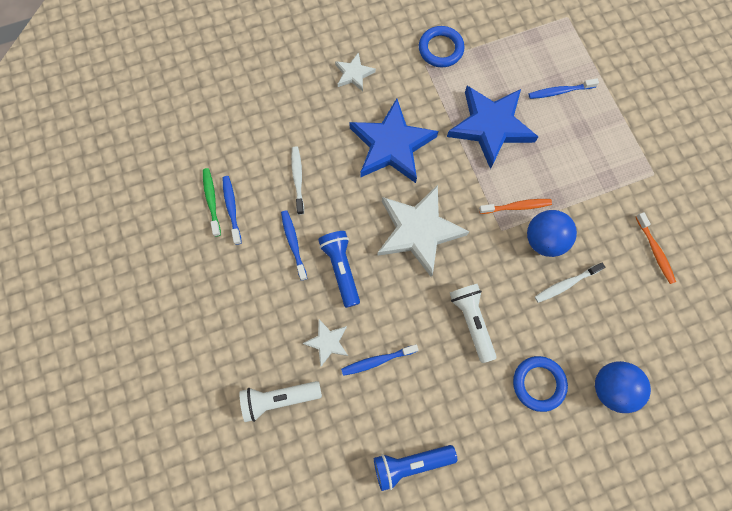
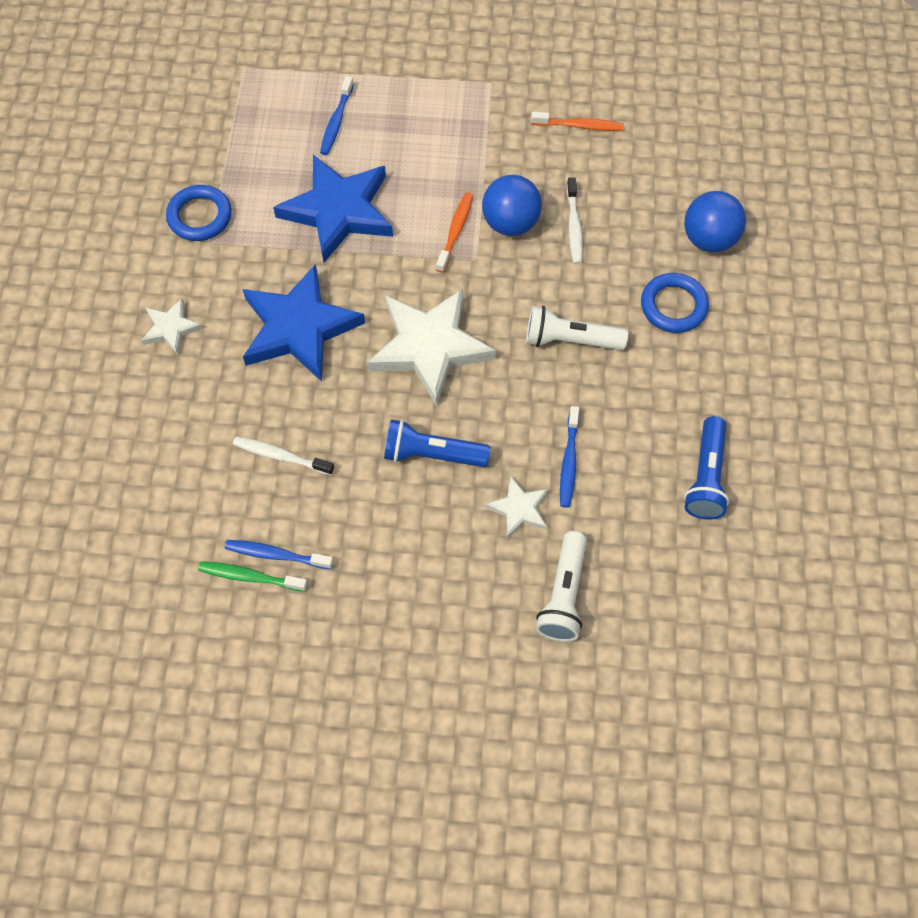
camera: 65 degrees left, 10 degrees down
blue toothbrush [281,210,307,281] -> none

